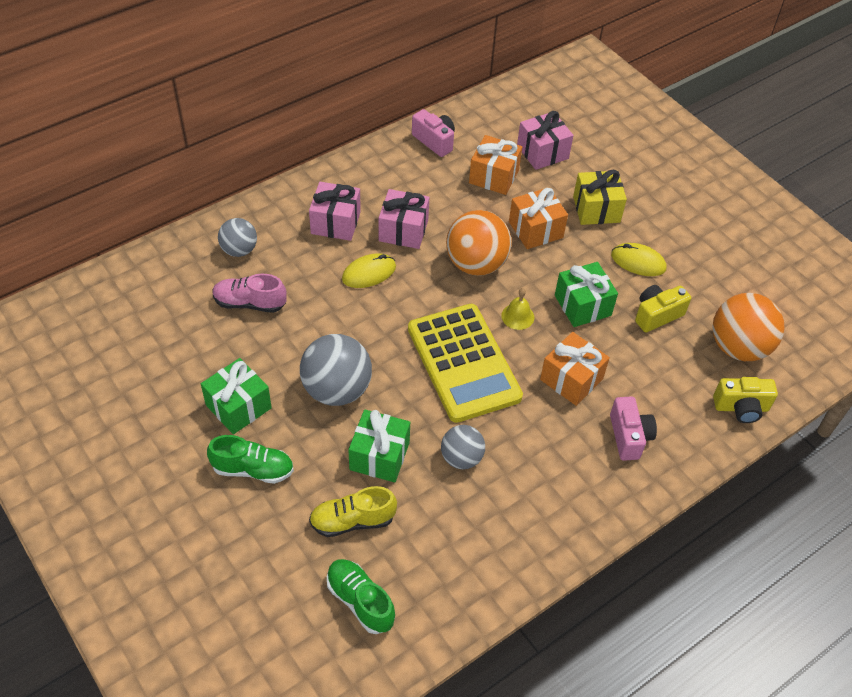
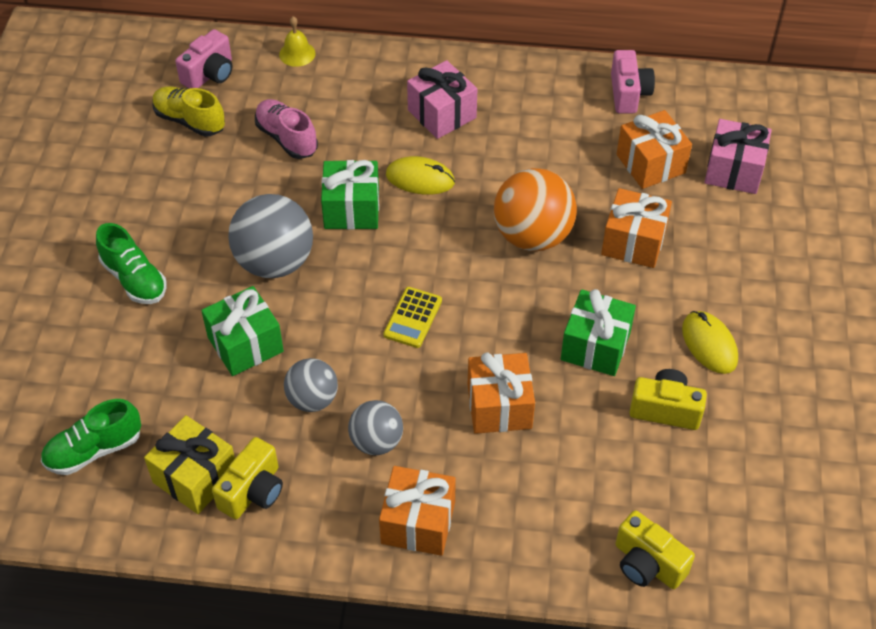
camera: 45 degrees right, 0 degrees up
green gift [201,358,272,434] -> green gift moved to [321,160,379,230]
grey ball [218,218,257,257] -> grey ball moved to [348,400,403,455]
yellow shoe [309,486,397,537] -> yellow shoe moved to [152,86,225,136]
green shoe [327,559,395,634] -> green shoe turned 120 degrees counterclockwise [41,399,141,475]
pink gift [379,189,429,249] -> none
yellow calculator [408,304,523,423] -> yellow calculator [383,287,442,348], size x0.42
yellow bell [501,288,534,330] -> yellow bell moved to [279,16,315,67]
yellow gift [573,170,627,225] -> yellow gift moved to [144,415,235,514]
pink camera [610,396,657,461] -> pink camera moved to [175,29,233,89]
orange ball [713,293,785,361] -> none
none -> yellow camera [212,437,283,519]
none -> orange gift [379,466,456,556]

